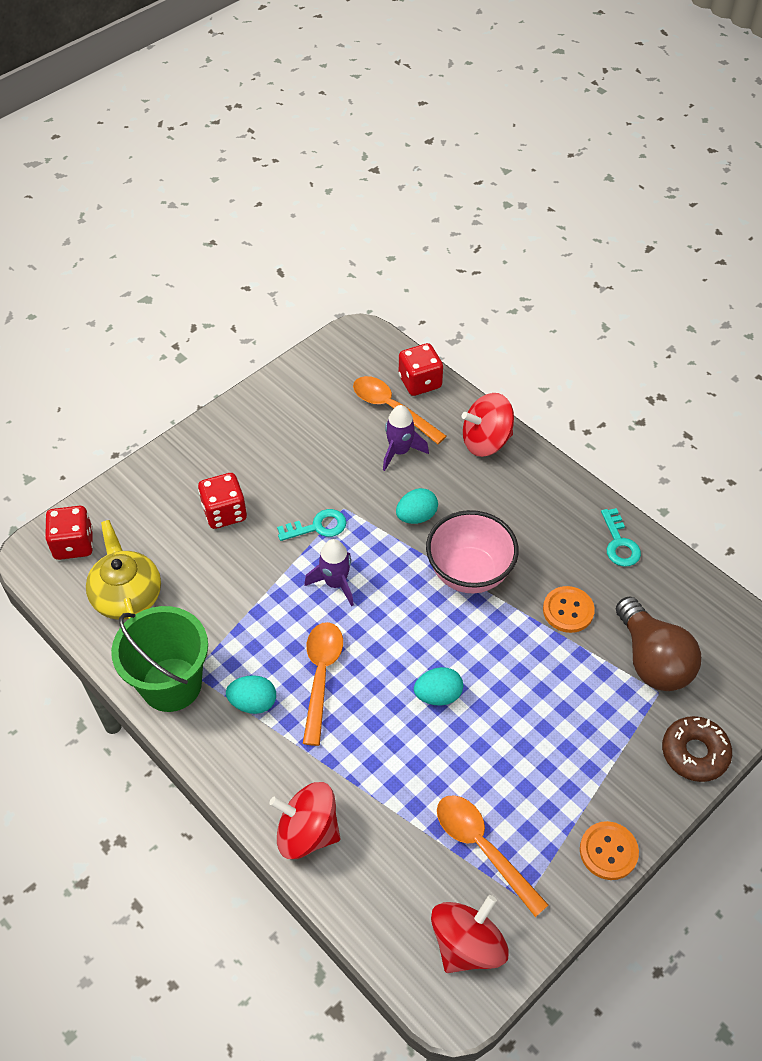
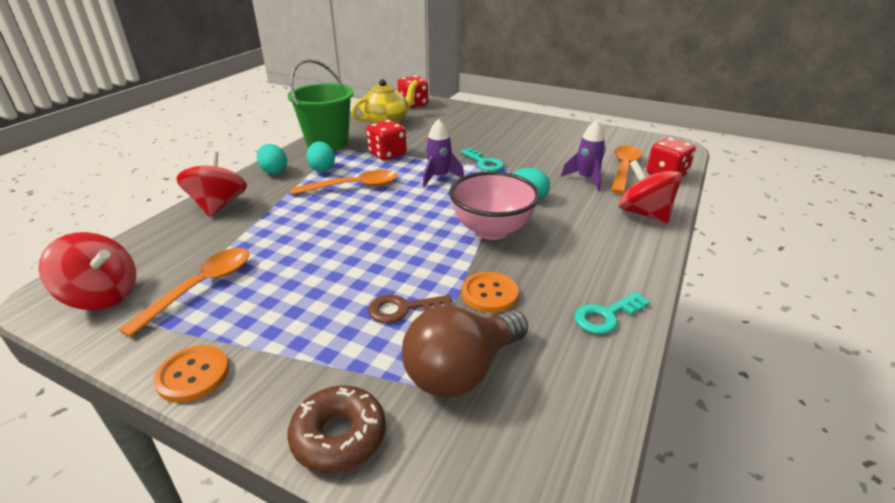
camera: 70 degrees right, 20 degrees down
red dice [198,473,247,529] -> red dice moved to [366,120,407,161]
turquoise egg [414,667,463,706] -> turquoise egg moved to [257,144,287,174]
none -> brown key [368,295,452,323]

